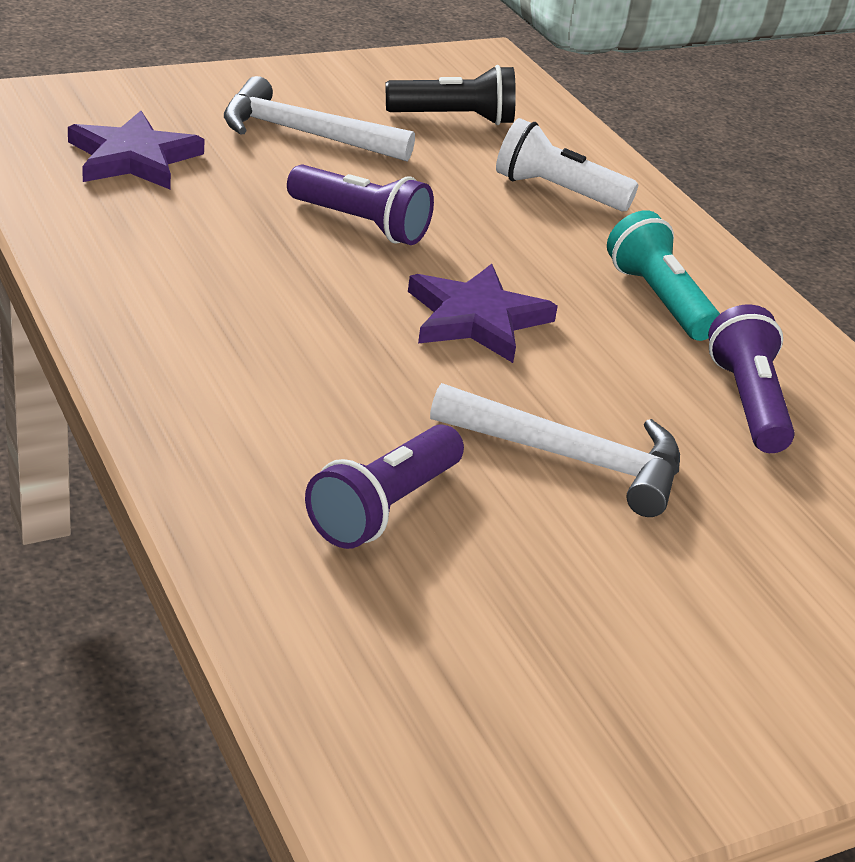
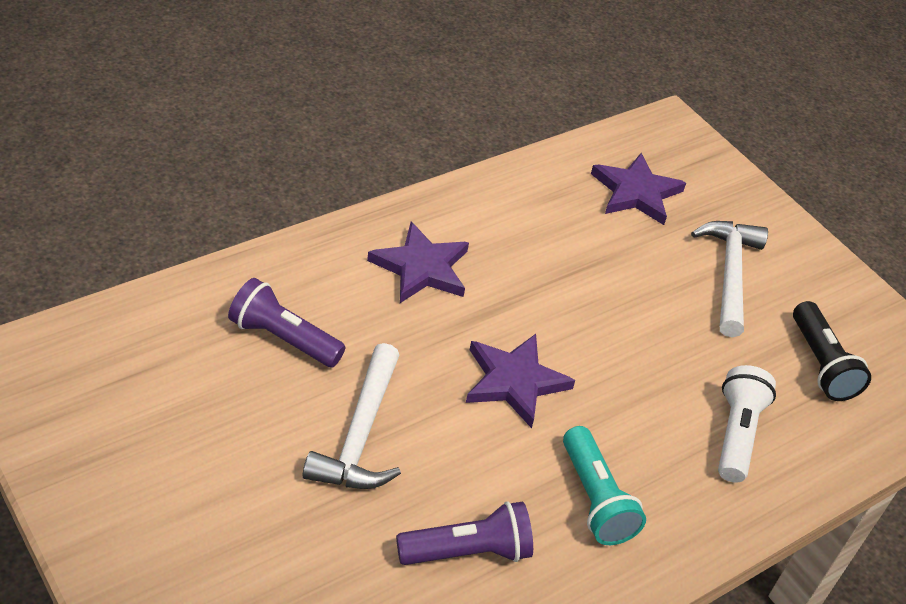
camera: 80 degrees right, 10 degrees up
purple flashlight [287,165,434,245] -> none
turquoise flashlight [607,210,720,341] -> turquoise flashlight turned 105 degrees clockwise [563,426,646,545]
none -> purple star [367,222,469,303]

